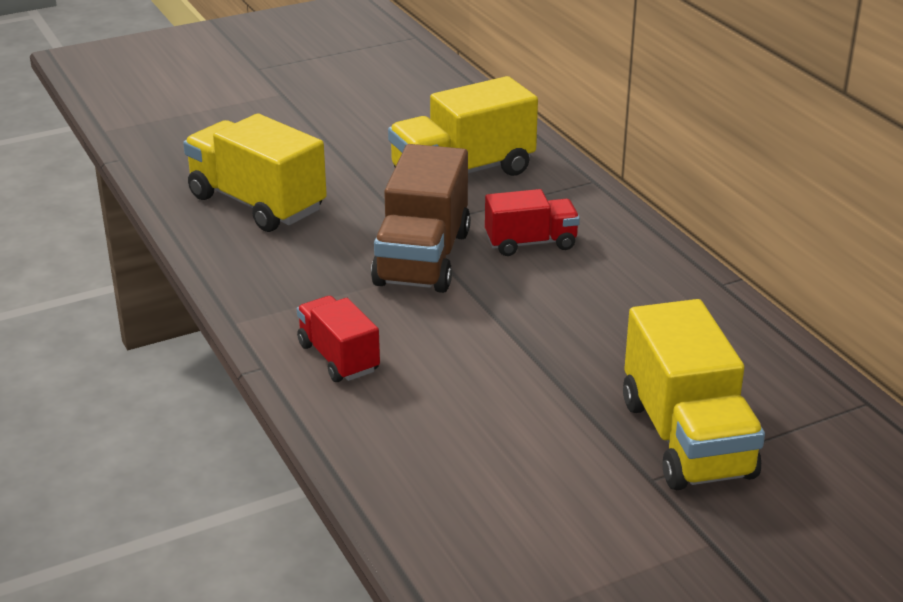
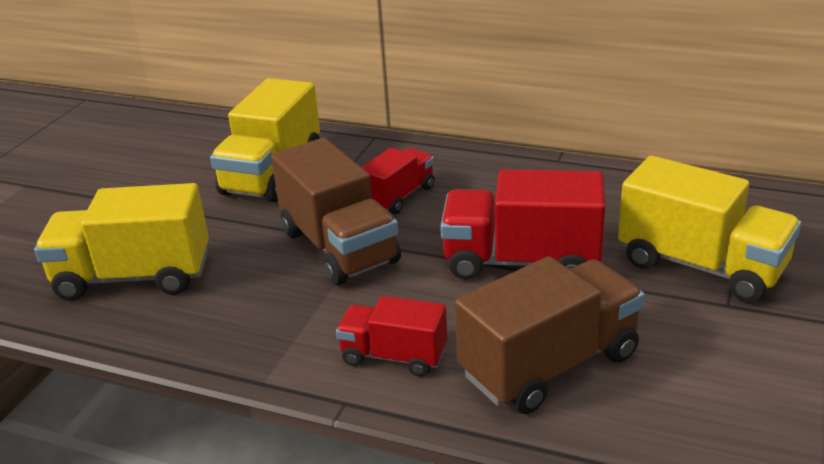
camera: 40 degrees left, 0 degrees up
none -> red truck [440,169,606,280]
none -> brown truck [455,256,645,414]

